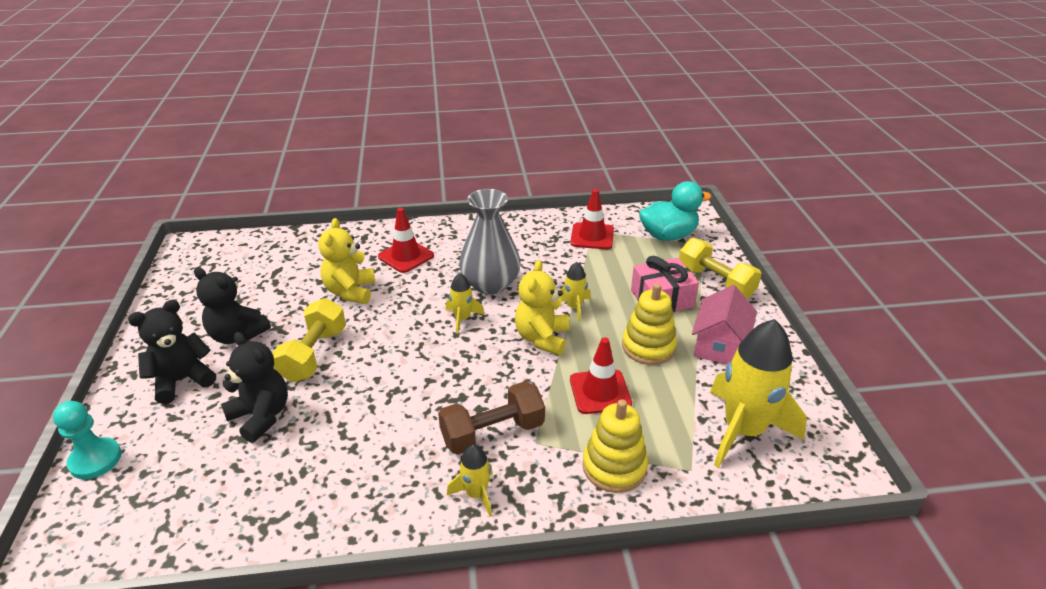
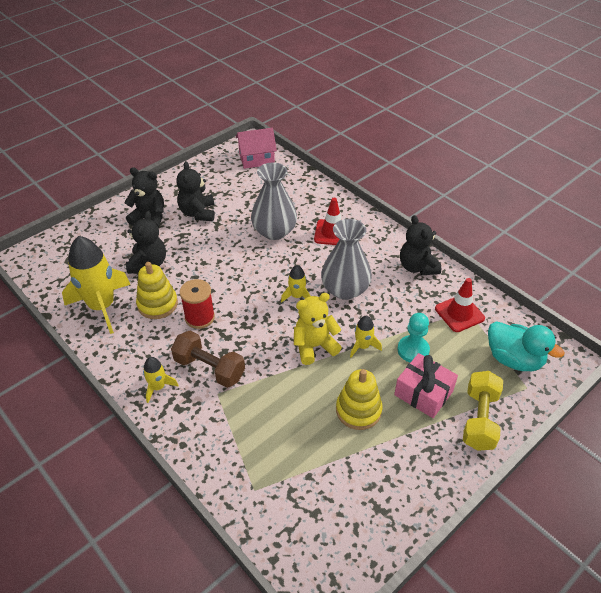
camera: 55 degrees right, 10 degrees up
turquoise pawn [53,401,121,479] -> turquoise pawn moved to [397,313,430,363]
yellow dumbbell [272,298,346,382] -> none
yellow teddy bear [318,218,375,304] -> grey vase [251,162,297,240]
red traffic cone [570,337,632,414] -> none
yellow stacking toy [582,399,648,493] -> yellow stacking toy moved to [136,262,178,319]
pink house [692,285,757,364] -> pink house moved to [236,128,277,169]
yellow rocket [710,319,807,468] -> yellow rocket moved to [62,236,131,334]
none -> red spool [180,279,215,329]
none -> black teddy bear [400,215,441,275]

